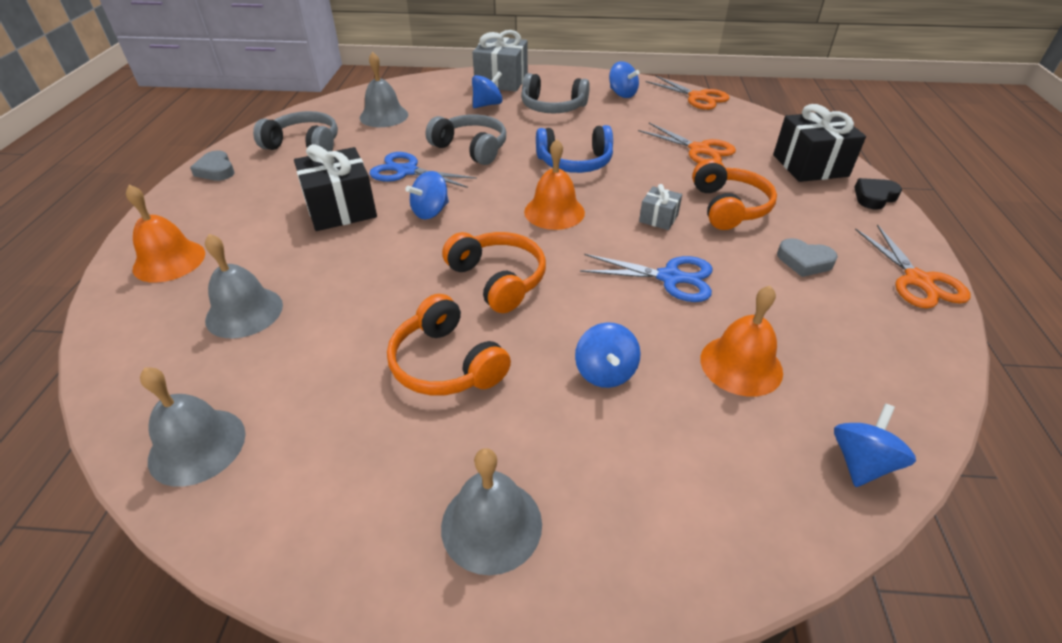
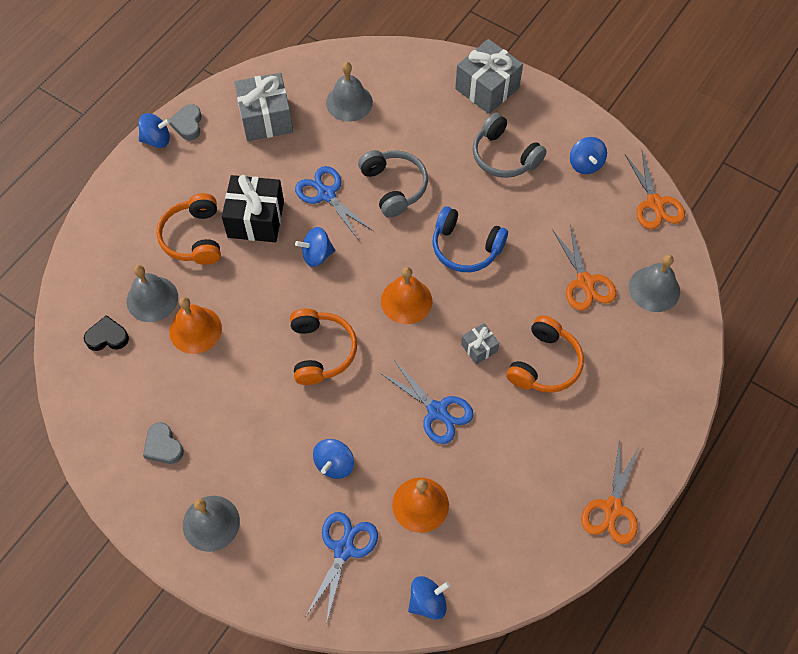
camera: 30 degrees right, 20 degrees up
orange bell [126,185,205,283] -> orange bell moved to [169,297,222,354]
grey bell [140,367,245,487] -> grey bell moved to [629,255,680,312]
grey headphones [253,111,338,151] -> grey gift [234,73,293,141]
orange headphones [387,294,511,396] -> orange headphones moved to [156,193,221,265]
blue spinning top [472,71,503,108] -> blue spinning top moved to [138,113,171,148]
black gift [773,104,866,182] -> none
grey heart [777,238,838,277] -> grey heart moved to [143,422,184,464]
black heart [854,178,902,209] -> black heart moved to [84,315,129,351]
none -> blue scissors [306,512,378,625]

